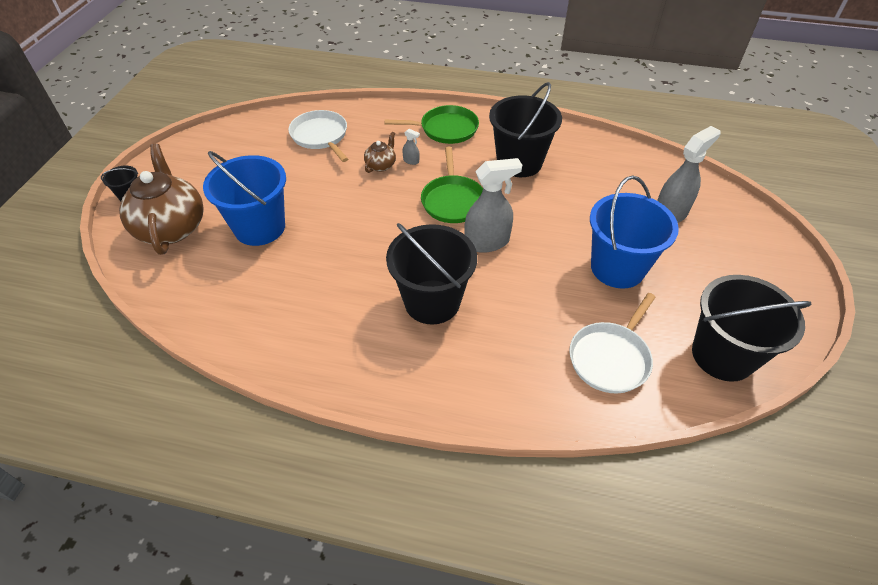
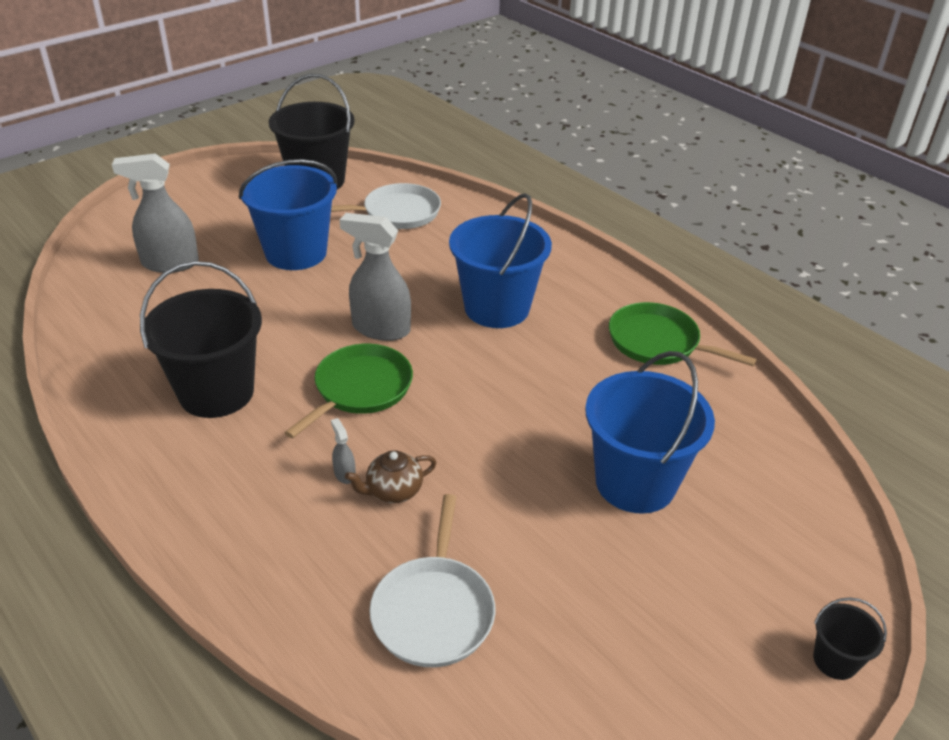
camera: 145 degrees left, 10 degrees down
brown teapot [119,144,204,255] -> none
green pan [385,105,479,144] -> green pan moved to [609,302,757,366]
black bucket [386,223,477,324] -> blue bucket [449,193,552,328]

